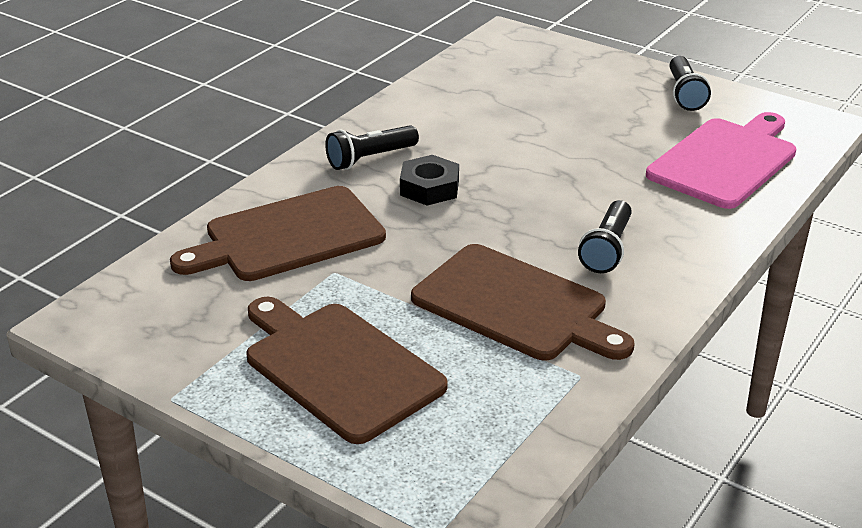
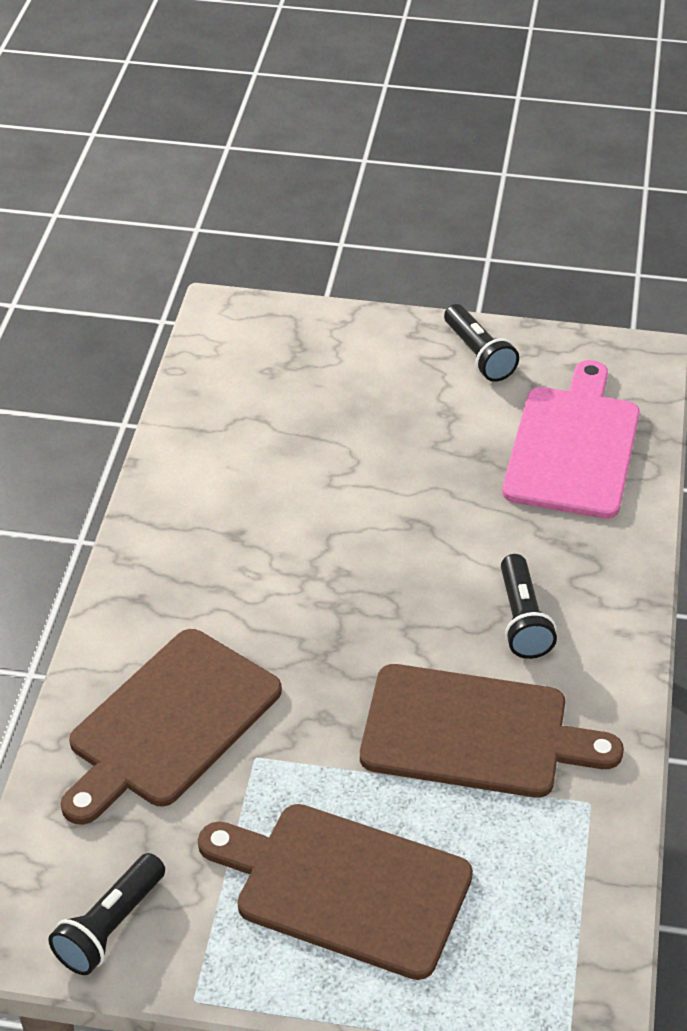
camera: 25 degrees left, 10 degrees up
black flashlight [325,125,419,170] -> black flashlight moved to [48,853,165,975]
black nut [400,155,459,206] -> none

